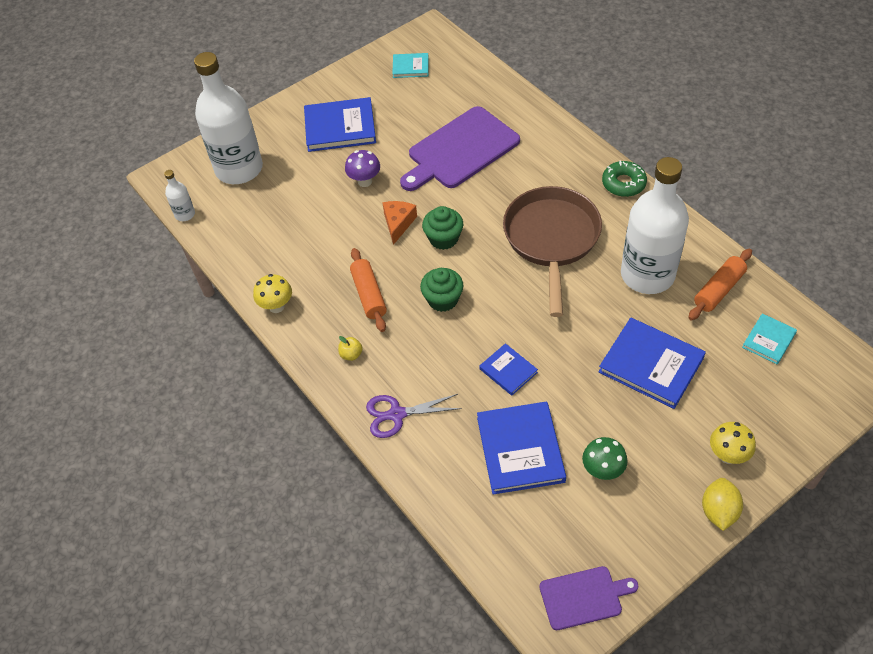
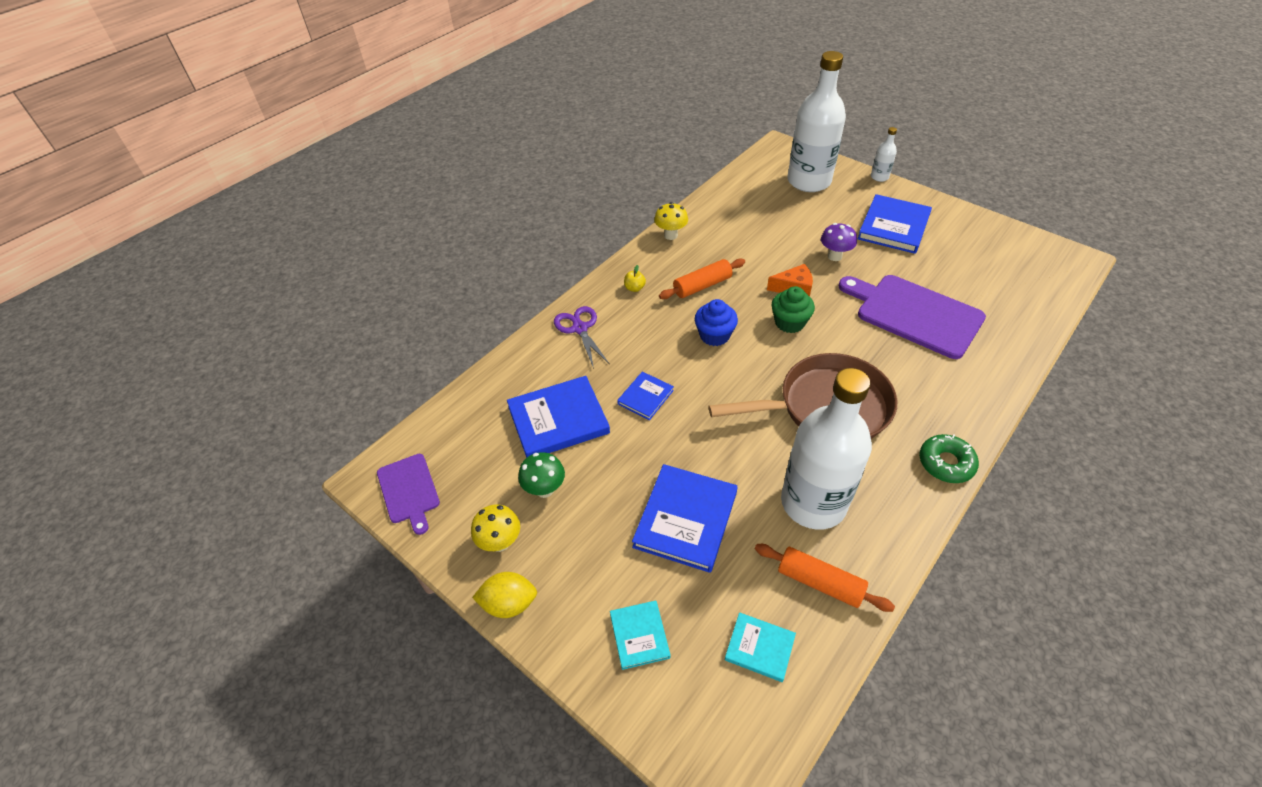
camera: 75 degrees right, 5 degrees down
white bottle [164,170,195,221] -> white bottle moved to [871,127,897,182]
blue book [304,97,376,152] -> blue book turned 45 degrees clockwise [857,194,932,254]
turquoise book [392,53,429,78] -> turquoise book moved to [610,600,671,670]
green cupcake [420,268,463,312] -> blue cupcake [695,299,738,346]
yellow mushroom [710,422,756,464] -> yellow mushroom moved to [471,504,520,552]

